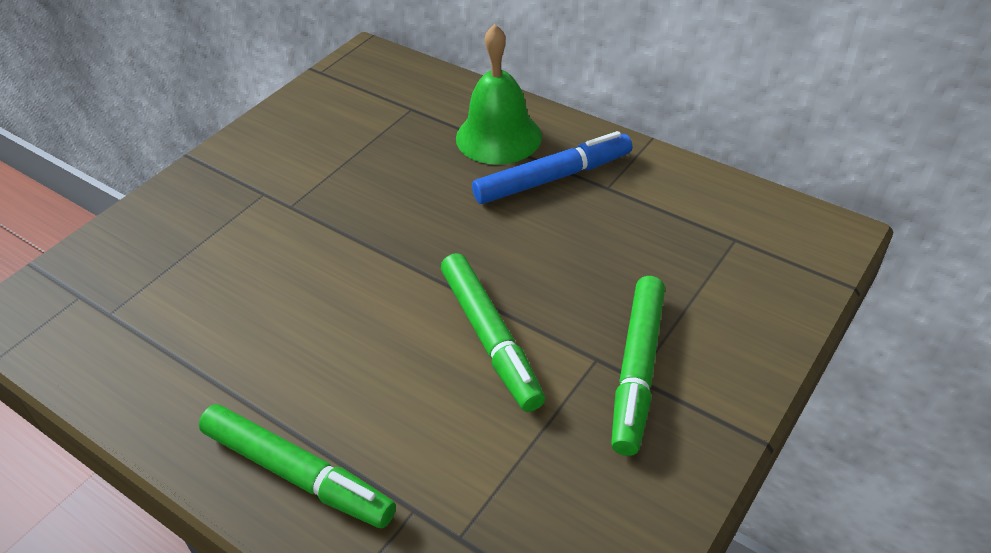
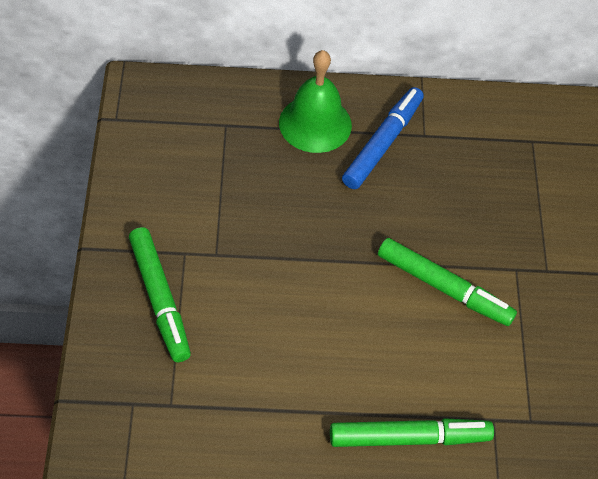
camera: 40 degrees left, 10 degrees up
green marker [611,276,665,456] -> green marker moved to [129,227,191,362]

